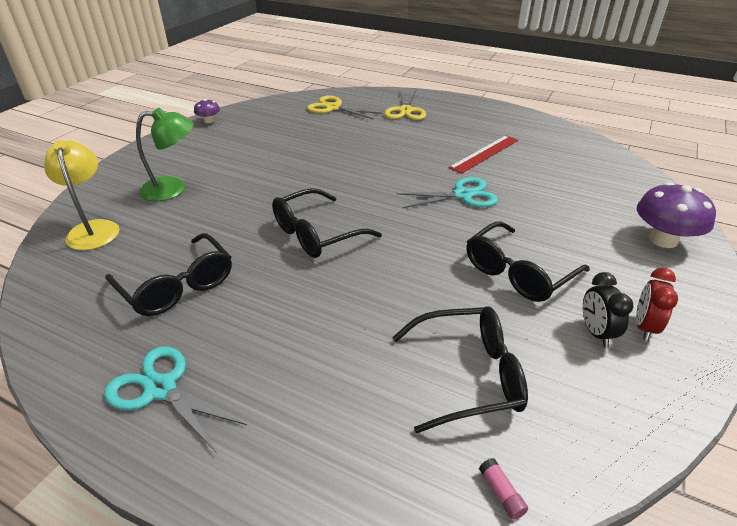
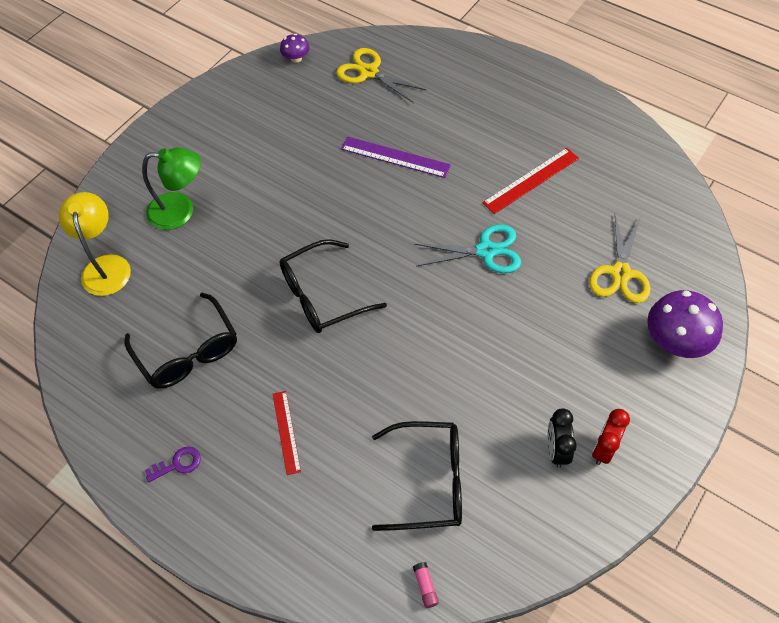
camera: 10 degrees right, 20 degrees up
turquoise scissors [104,346,247,453] -> purple key [145,446,201,482]
purple mushroom [194,99,220,123] -> purple mushroom moved to [280,34,310,63]
yellow scissors [385,90,426,120] -> yellow scissors moved to [589,215,650,303]
black glasses [466,221,590,302] -> none
none -> red ruler [273,391,301,475]
none -> purple ruler [341,136,451,178]

